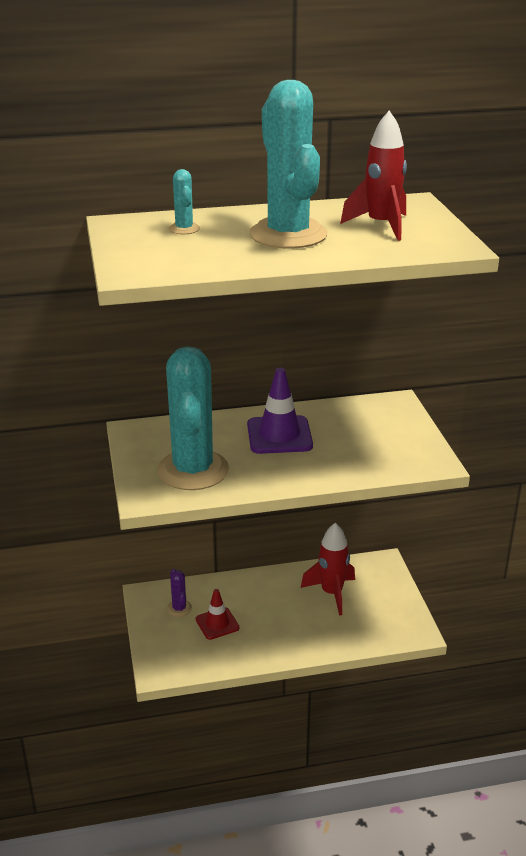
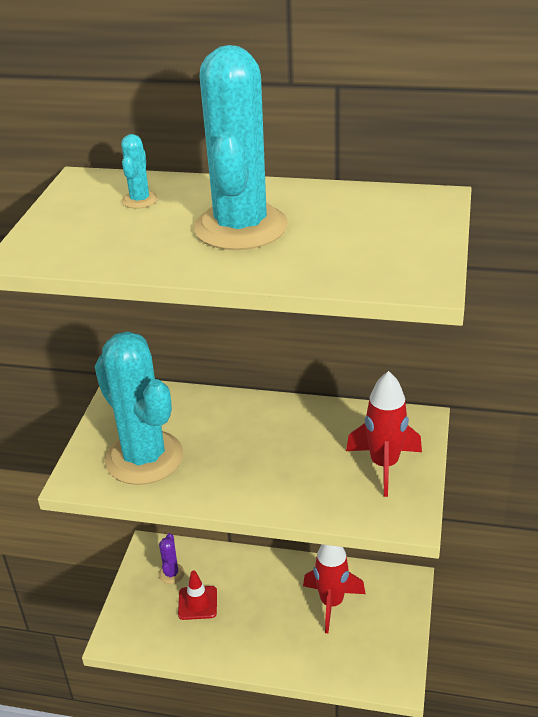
camera: 25 degrees right, 5 degrees up
turquoise cactus [157,346,229,490] -> turquoise cactus turned 60 degrees counterclockwise [95,331,183,485]
purple traffic cone [247,368,313,454] -> none
red rocket [340,111,407,241] -> red rocket moved to [346,371,422,497]

